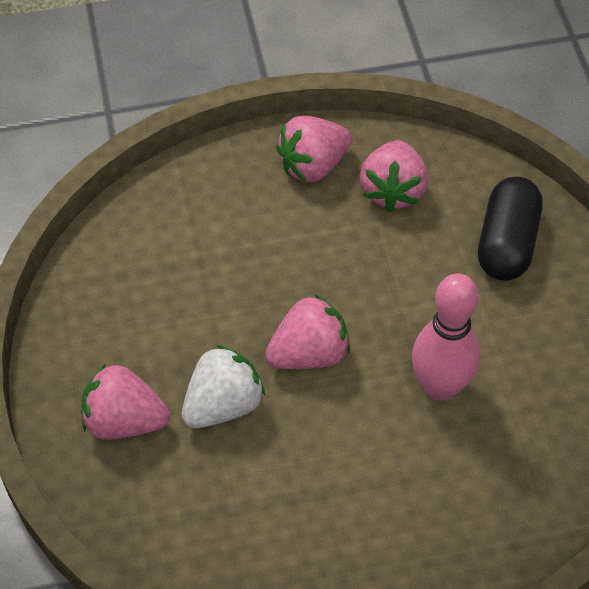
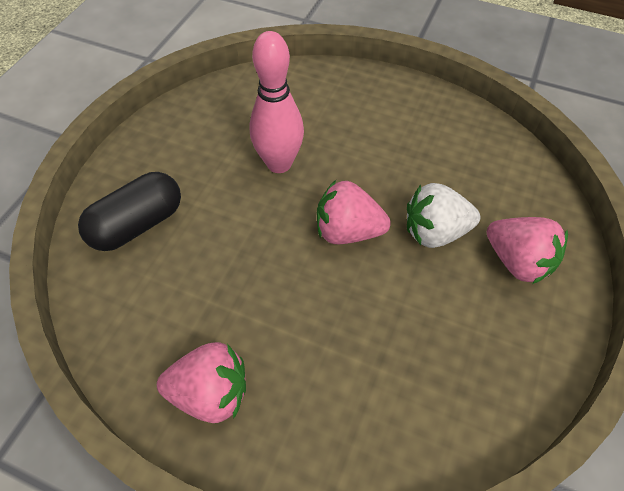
camera: 145 degrees left, 0 degrees up
pink strawberry [360,140,428,212] -> none

